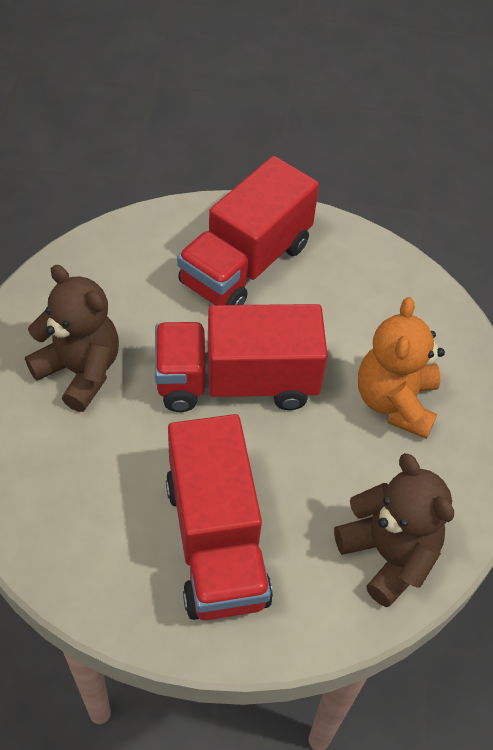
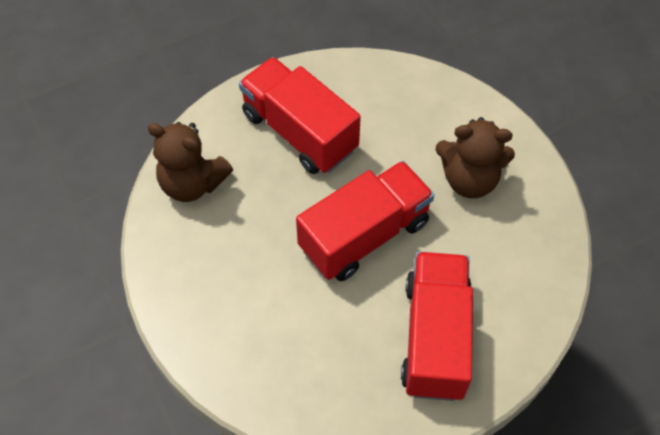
camera: 150 degrees right, 5 degrees up
orange teddy bear [358,297,445,439] -> none

